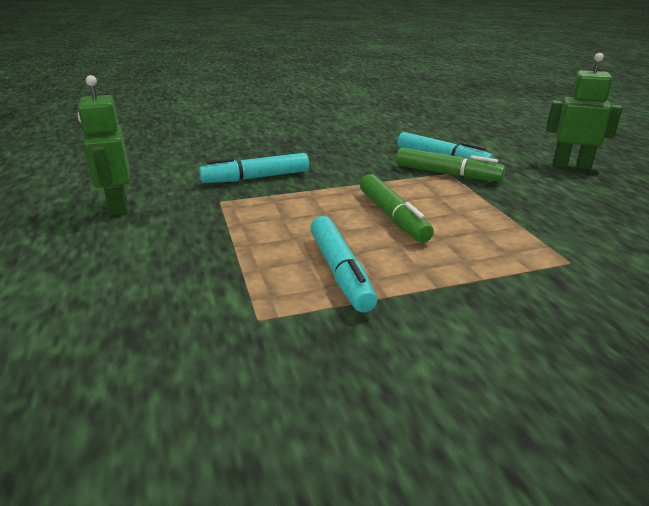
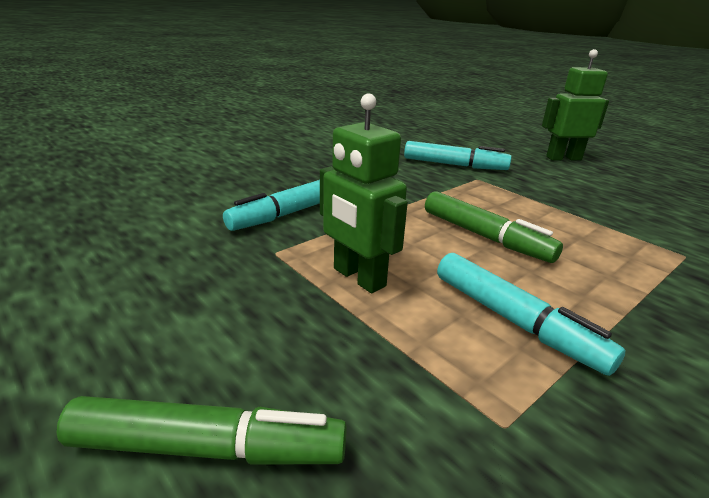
camera: 25 degrees left, 0 degrees up
green robot [78,75,129,216] -> green robot moved to [320,94,408,293]
green marker [396,148,505,182] -> green marker moved to [56,396,347,465]

